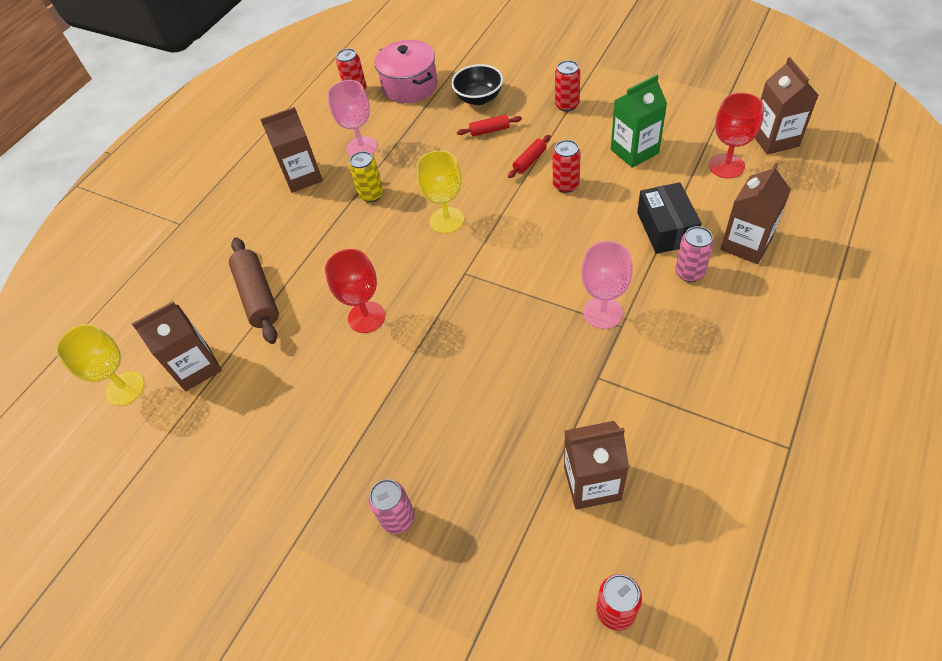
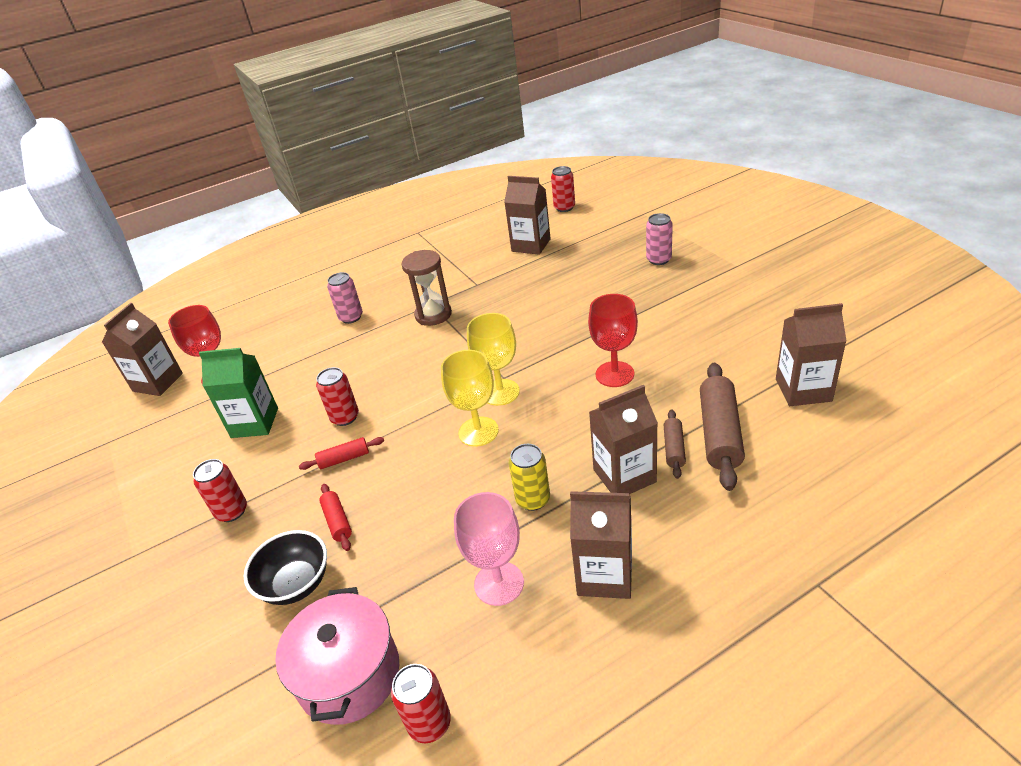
camera: 150 degrees left, 15 degrees down
yellow goblet [56,324,144,406] -> yellow goblet moved to [467,313,520,406]
red rolling pin [457,115,522,136] -> red rolling pin turned 45 degrees clockwise [319,484,352,551]
pink goblet [581,241,633,329] -> brown hourglass [401,250,452,326]
black box [637,182,702,254] -> none
brown carton [720,163,791,264] -> brown carton moved to [589,385,658,494]
none -> brown rolling pin [664,410,686,479]

